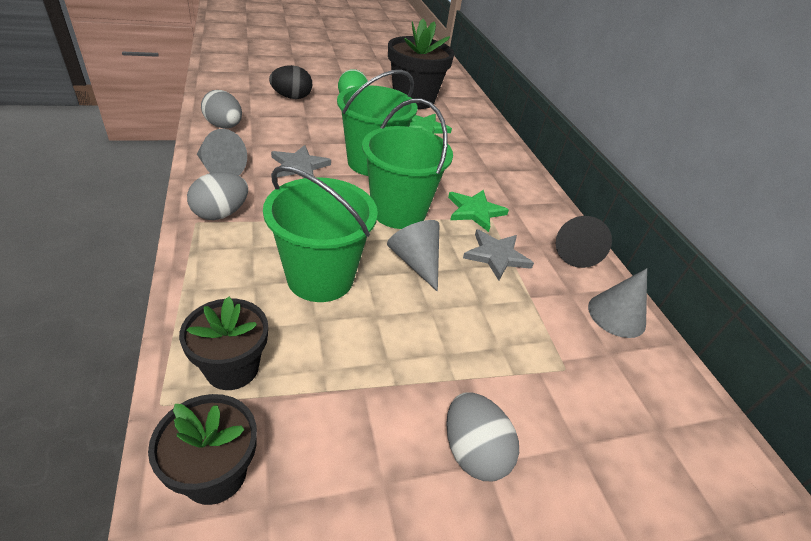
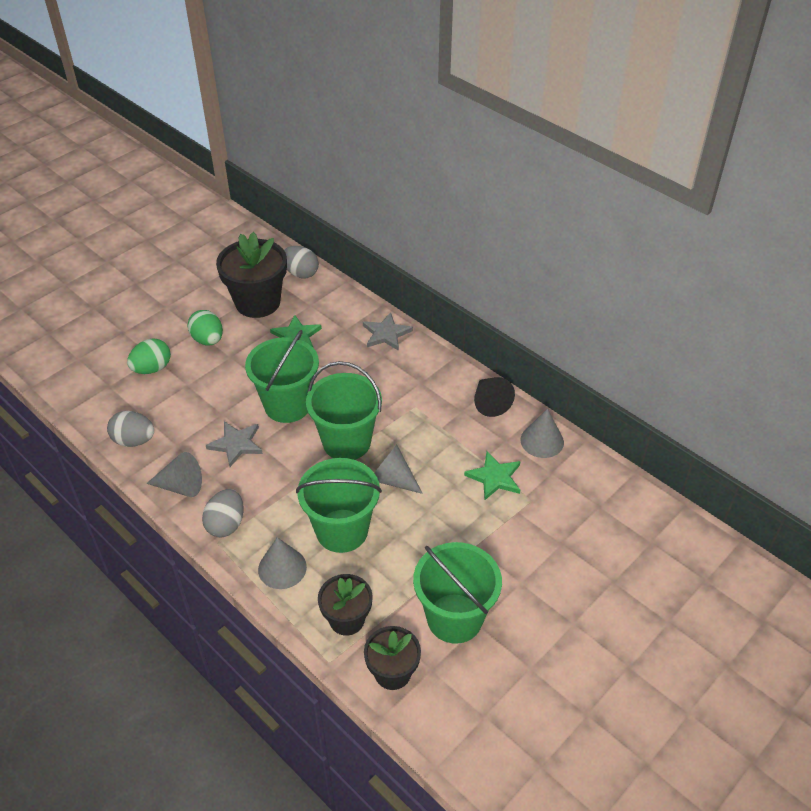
camera: 25 degrees left, 5 degrees up
black egg [269,65,312,99] -> green egg [127,338,171,374]
grey egg [446,393,519,481] -> grey egg moved to [284,246,319,278]
green star [448,190,509,232] -> green star moved to [464,451,521,500]
grey star [463,229,534,280] -> grey star moved to [363,312,413,351]
none -> grey cone [258,537,307,589]
none -> green bucket [413,542,502,644]

